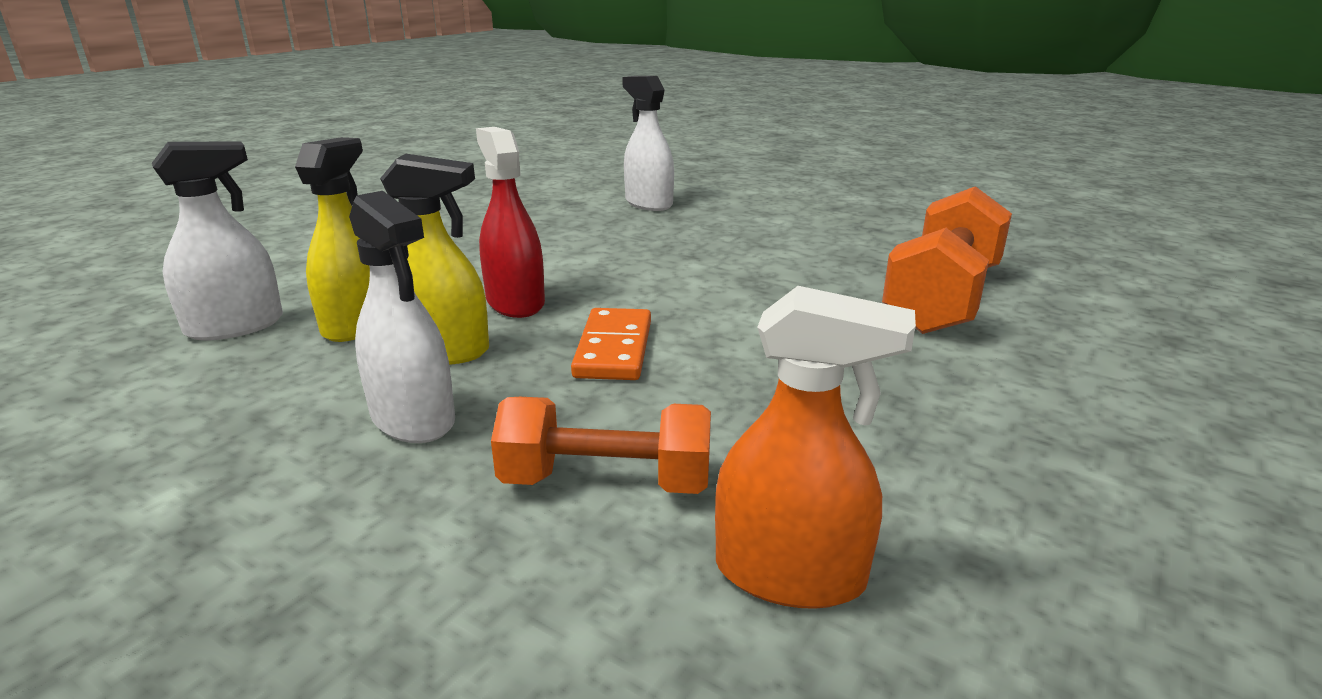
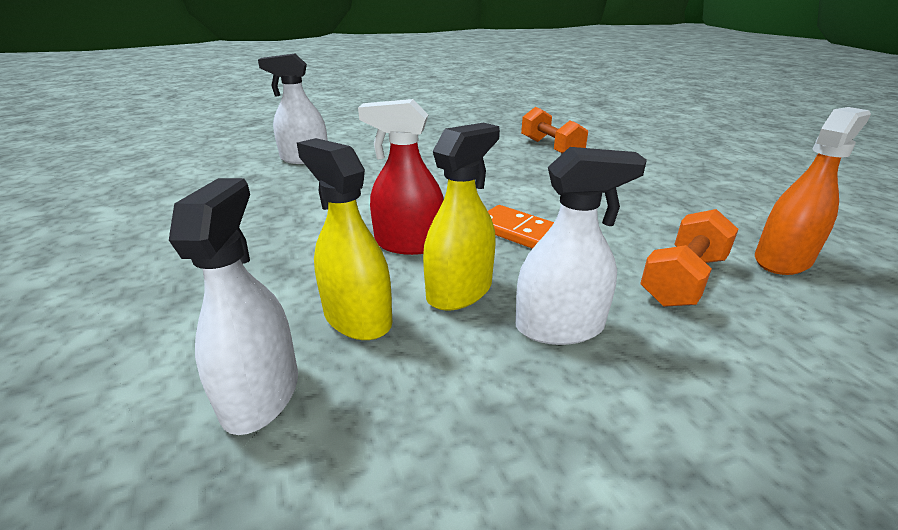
camera: 55 degrees left, 5 degrees up
orange dumbbell [882,186,1012,334] -> orange dumbbell [521,107,588,154], size x0.67

